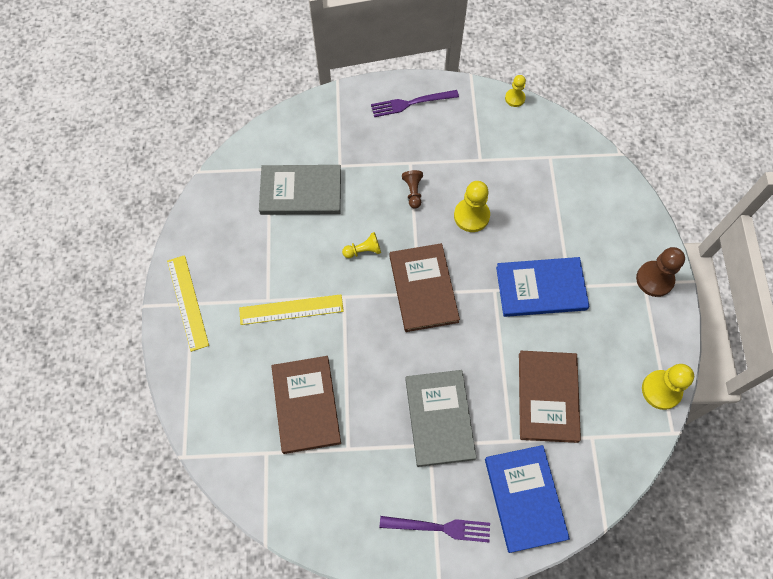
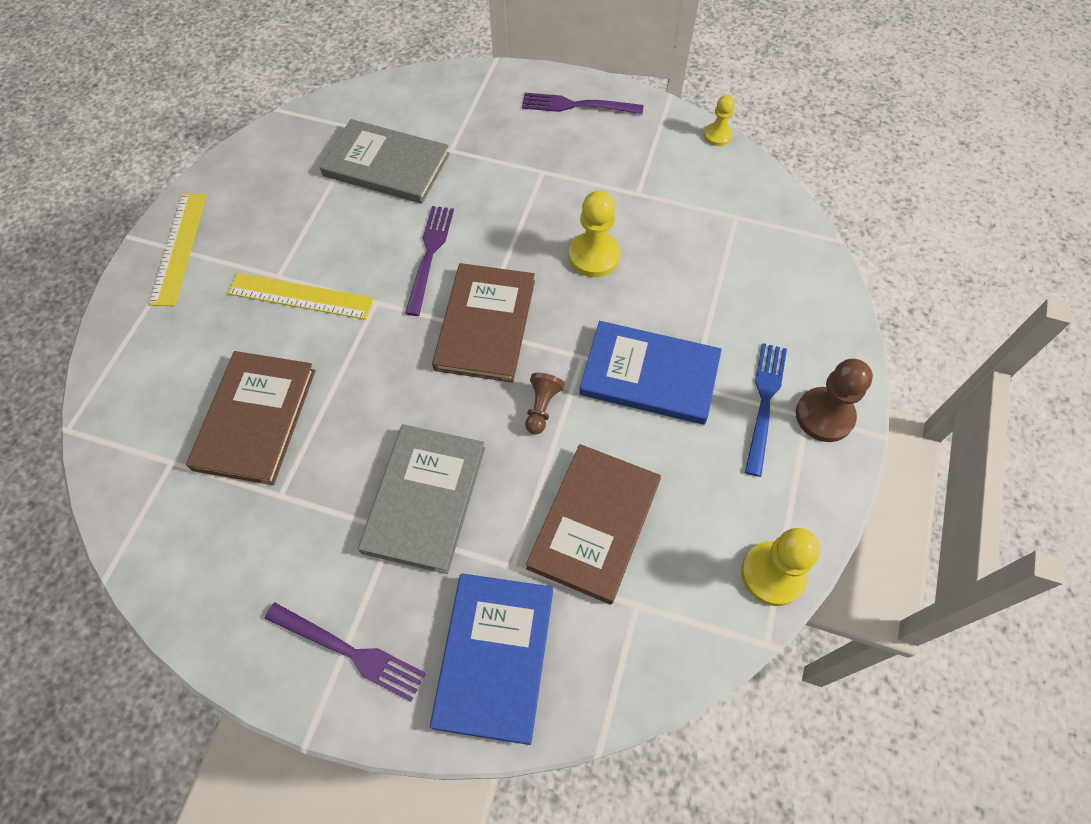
camera: 20 degrees right, 5 degrees down
yellow pawn [342,232,381,258] -> purple fork [405,206,454,316]
brown pawn [402,170,423,209] -> brown pawn moved to [525,373,565,434]
none -> blue fork [745,343,787,477]

